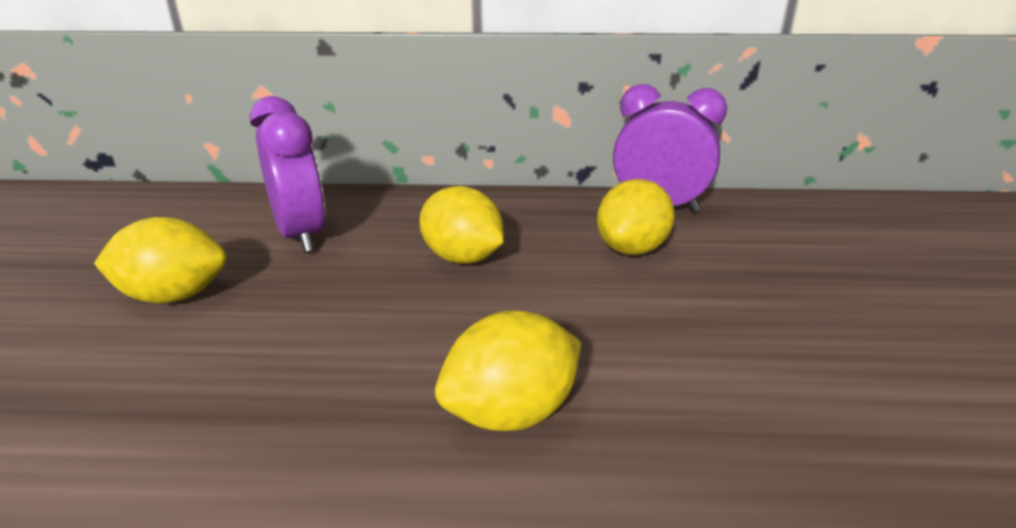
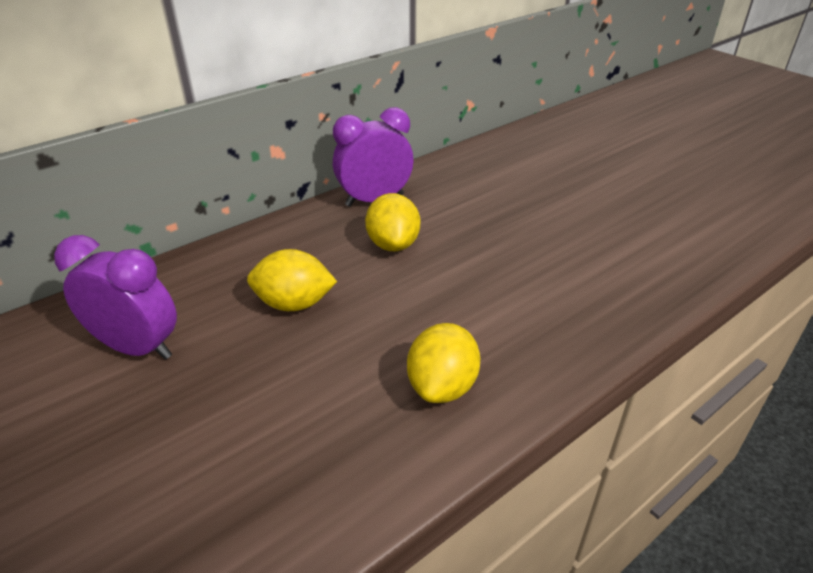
camera: 40 degrees left, 10 degrees up
yellow lemon [94,217,227,304] -> none

